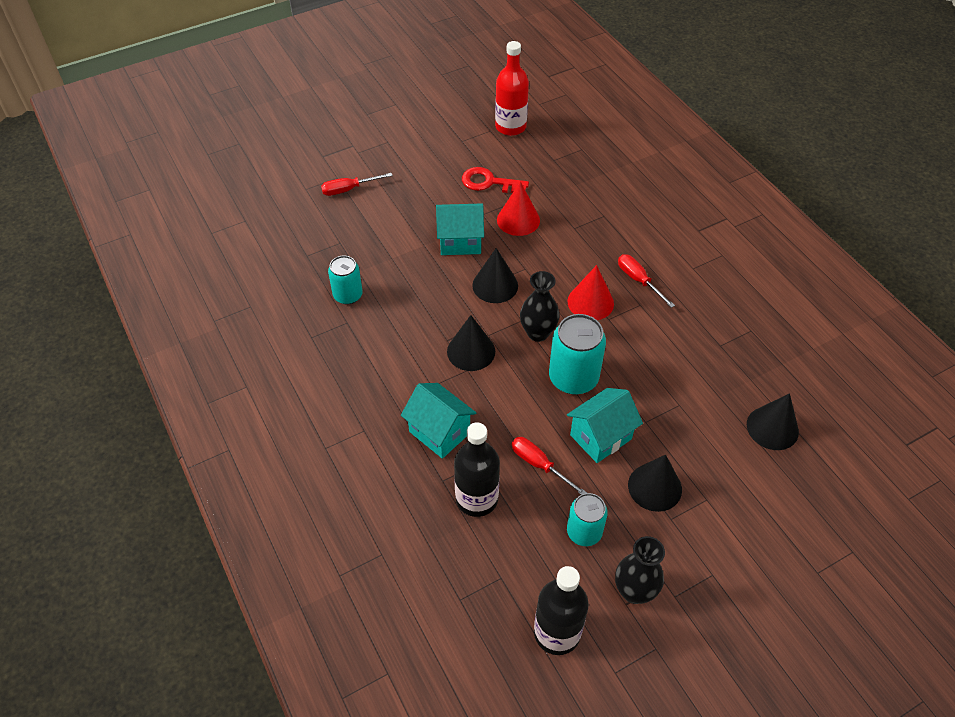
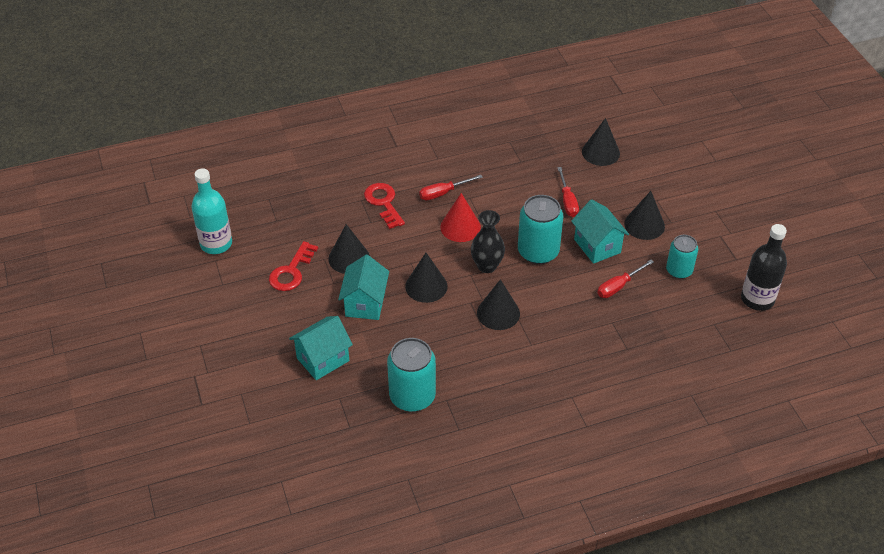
camera: 80 degrees left, 5 degrees down
red screwdriver [321,173,393,196] -> red screwdriver moved to [557,167,579,217]
turquoise can [328,256,363,305] -> turquoise can [387,338,436,412], size x1.57
turquoise house [401,383,476,459] -> turquoise house moved to [289,316,353,380]
black bottle [454,422,500,517] -> none
red bottle [495,41,529,136] -> turquoise bottle [192,168,232,254]
red cone [497,181,540,236] -> black cone [328,224,370,274]
black vase [615,536,665,604] -> none
none -> red key [364,183,405,229]

